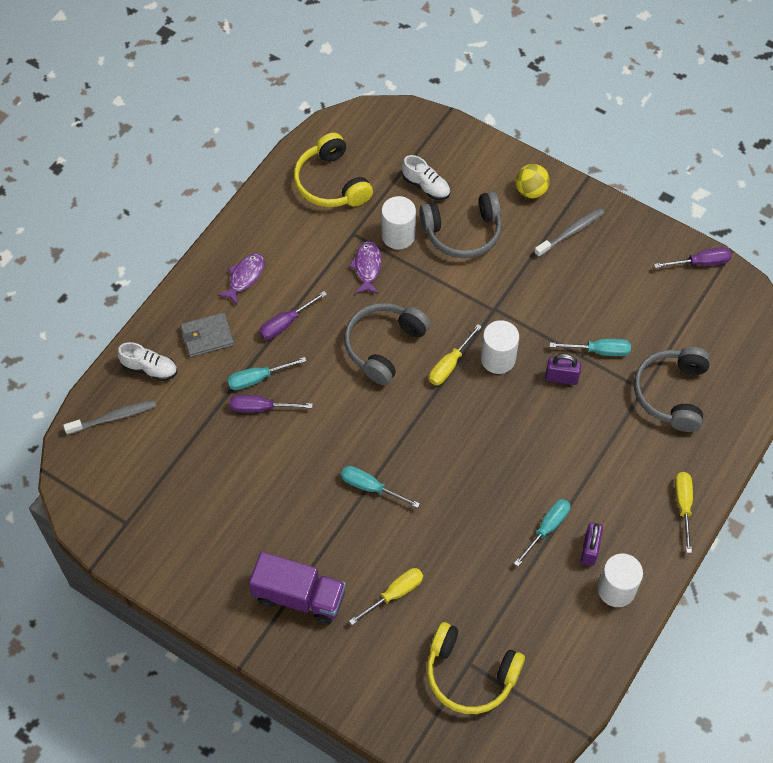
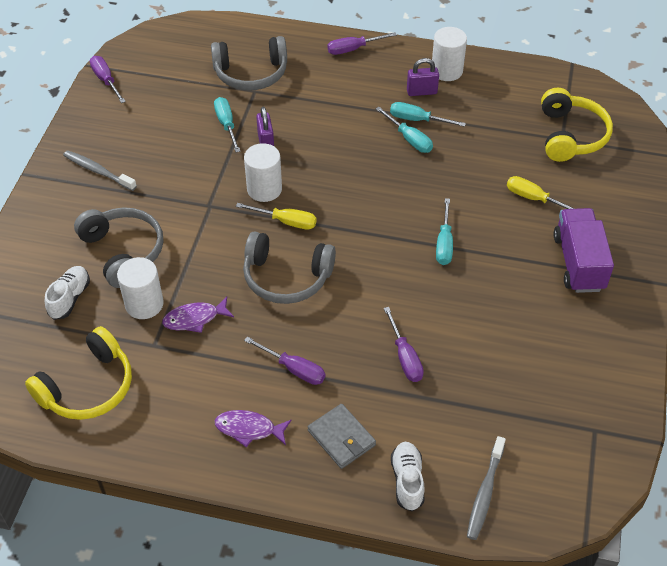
camera: 110 degrees left, 10 degrees down
grey toothbrush [63,400,156,435] -> grey toothbrush turned 120 degrees counterclockwise [467,436,506,540]
turquoise screwdriver [227,357,306,390] -> turquoise screwdriver moved to [376,107,433,153]
yellow ball [516,164,550,198] -> none
yellow screwdriver [675,472,693,553] -> purple screwdriver [327,32,397,55]

